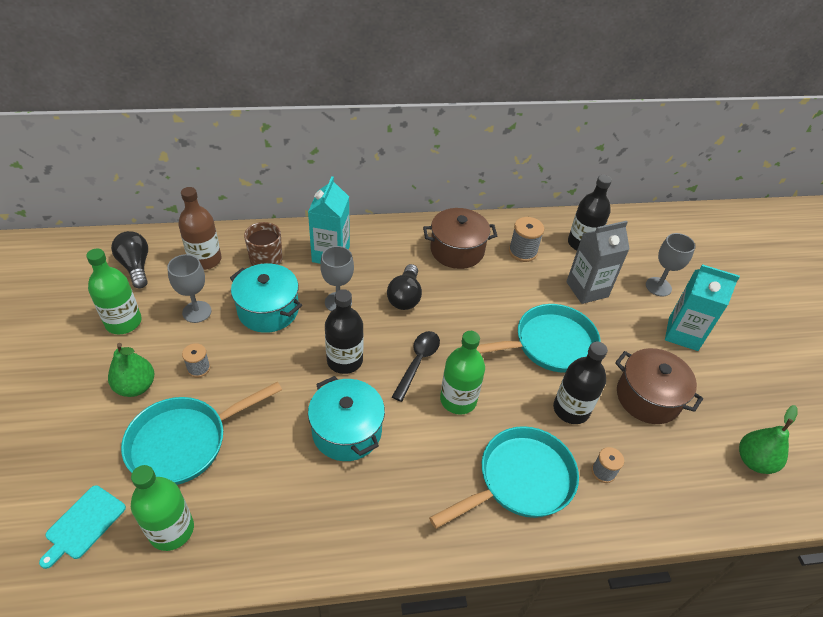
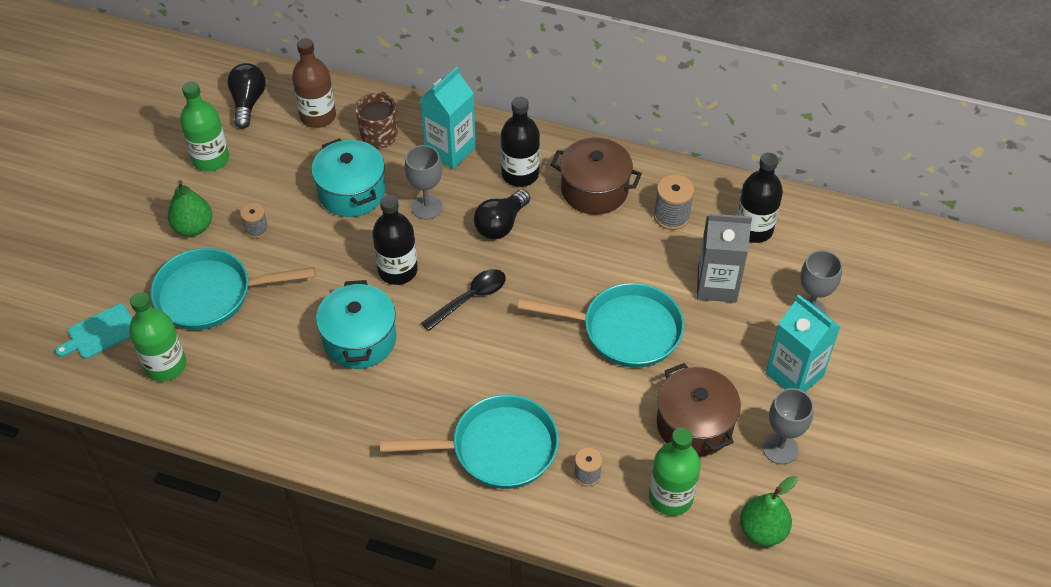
camera: 30 degrees right, 5 degrees up
grey goblet [167,254,211,323] -> grey goblet moved to [762,388,814,464]
green bottle [440,331,485,415] -> green bottle moved to [649,428,701,516]
black bottle [553,341,608,424] -> black bottle moved to [501,97,540,187]

